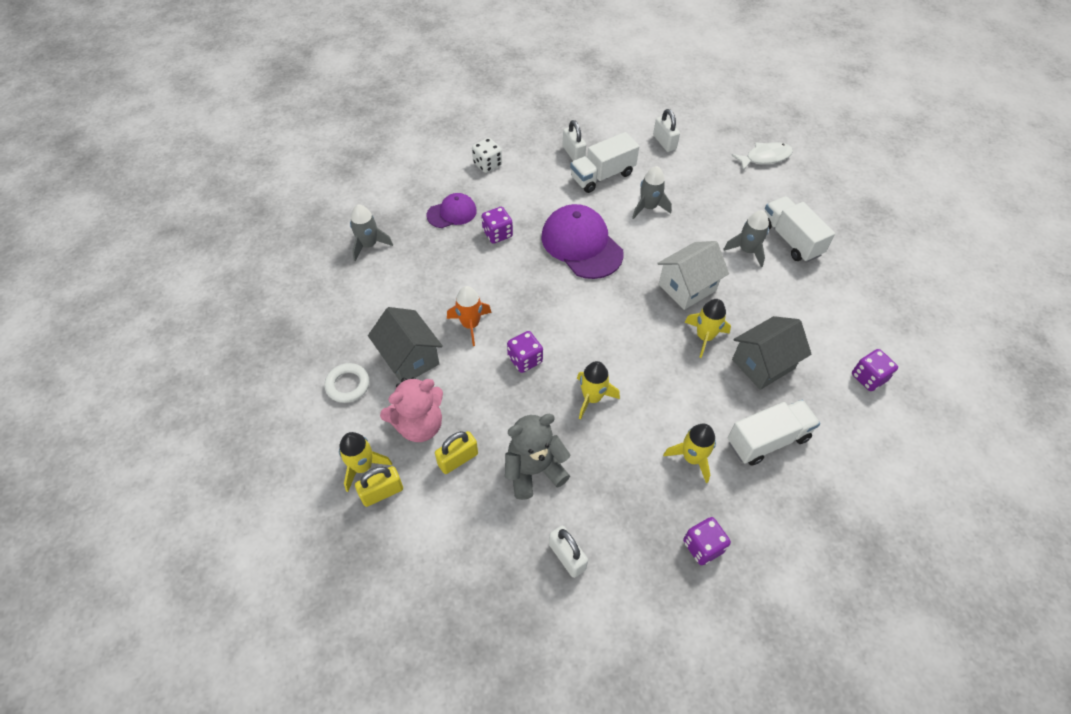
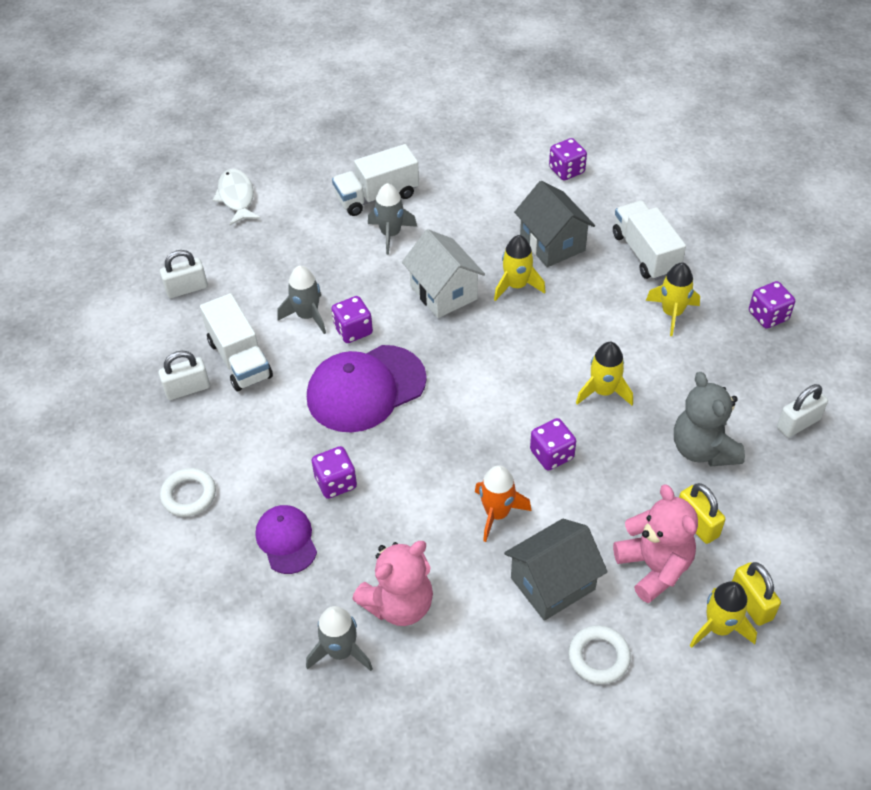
camera: 85 degrees left, 5 degrees down
white dice [472,138,502,173] -> white ring [160,468,216,517]
none -> purple dice [331,296,373,343]
none -> pink teddy bear [352,541,433,626]

